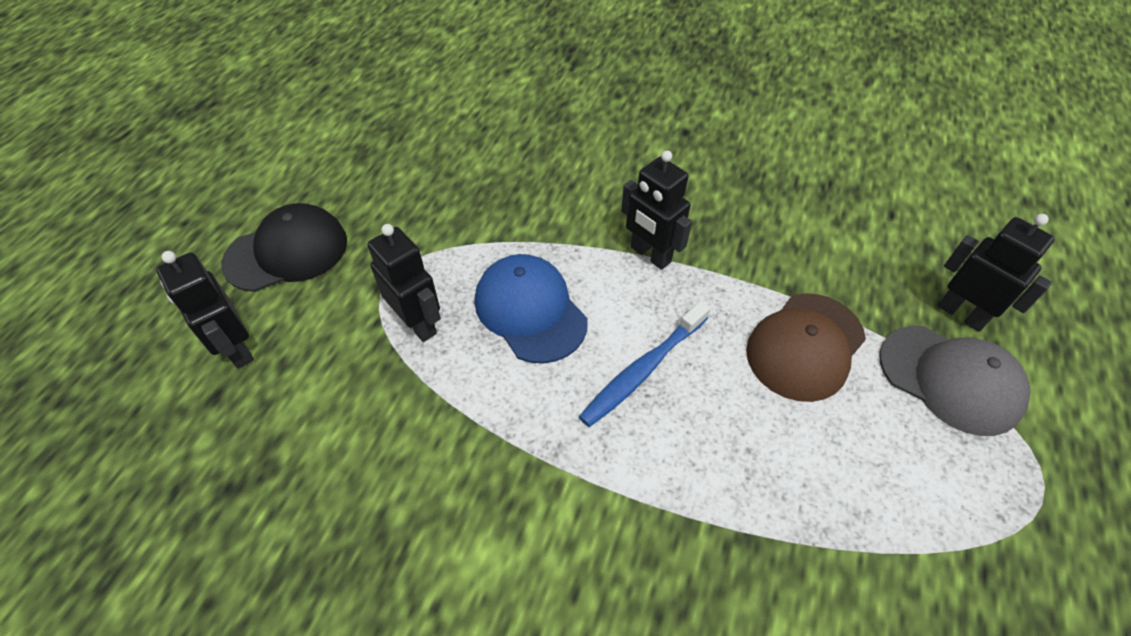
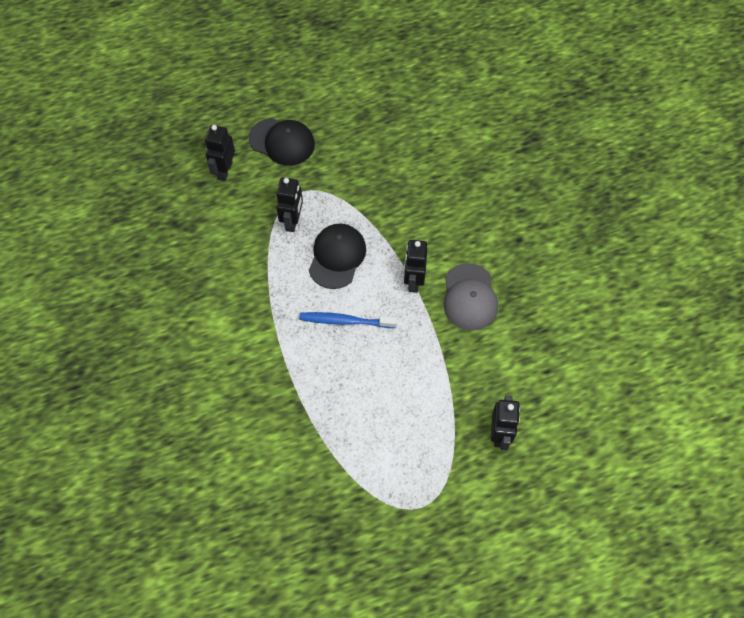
camera: 50 degrees right, 10 degrees up
blue cap [475,254,588,364] -> black cap [309,223,366,289]
brown cap [746,293,866,402] -> none
grey cap [879,326,1031,436] -> grey cap moved to [444,263,498,331]

